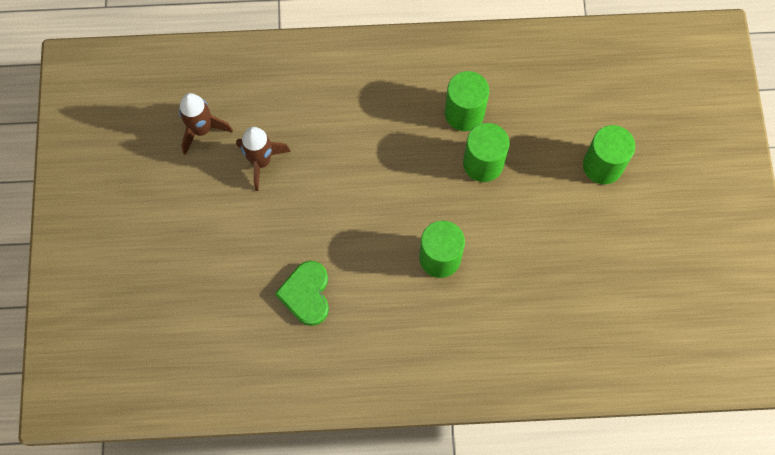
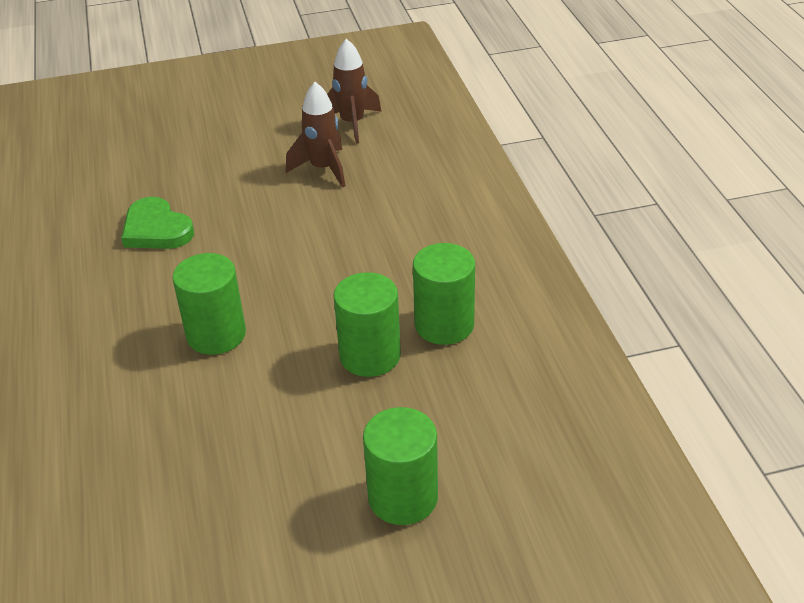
camera: 80 degrees right, 30 degrees down
green heart [275,261,329,326] -> green heart turned 120 degrees counterclockwise [121,197,194,249]

